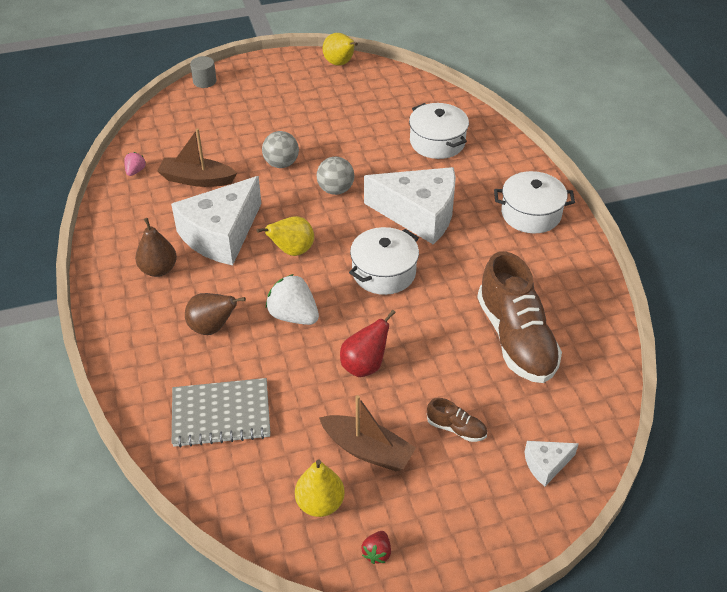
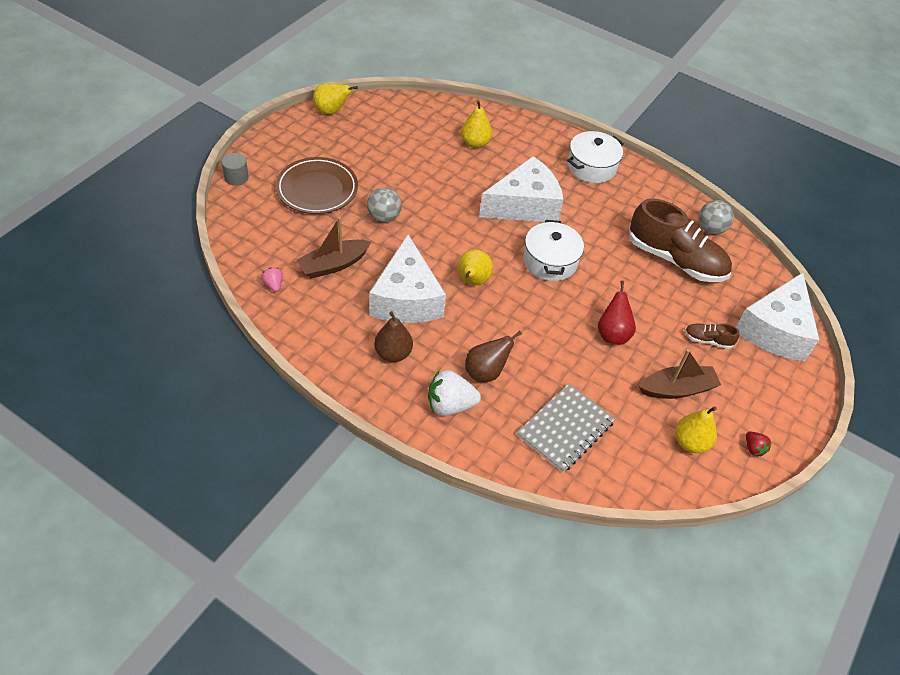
camera: 45 degrees left, 5 degrees up
white strawberry [266,274,319,325] -> white strawberry moved to [428,370,481,416]
grey ball [317,157,354,195] -> grey ball moved to [698,200,734,234]
white pot [409,103,469,159] -> yellow pear [461,100,492,148]
brown shoe [427,398,487,442] -> brown shoe turned 150 degrees counterclockwise [685,323,739,349]
white cheese [524,441,579,486] -> white cheese [736,272,819,361], size x2.22
none -> brown plate [276,157,358,214]

